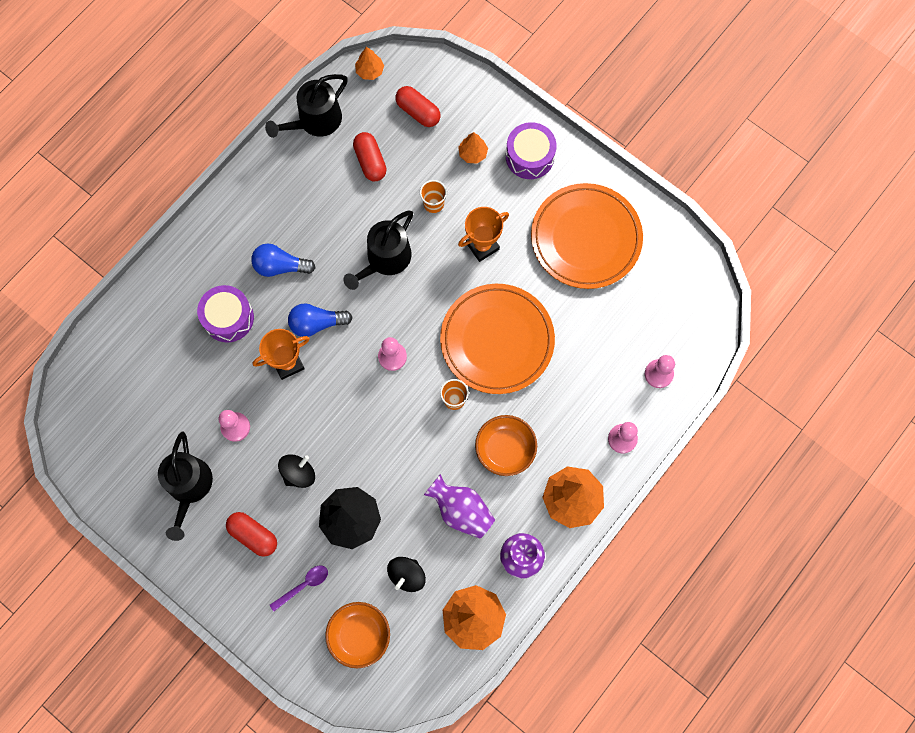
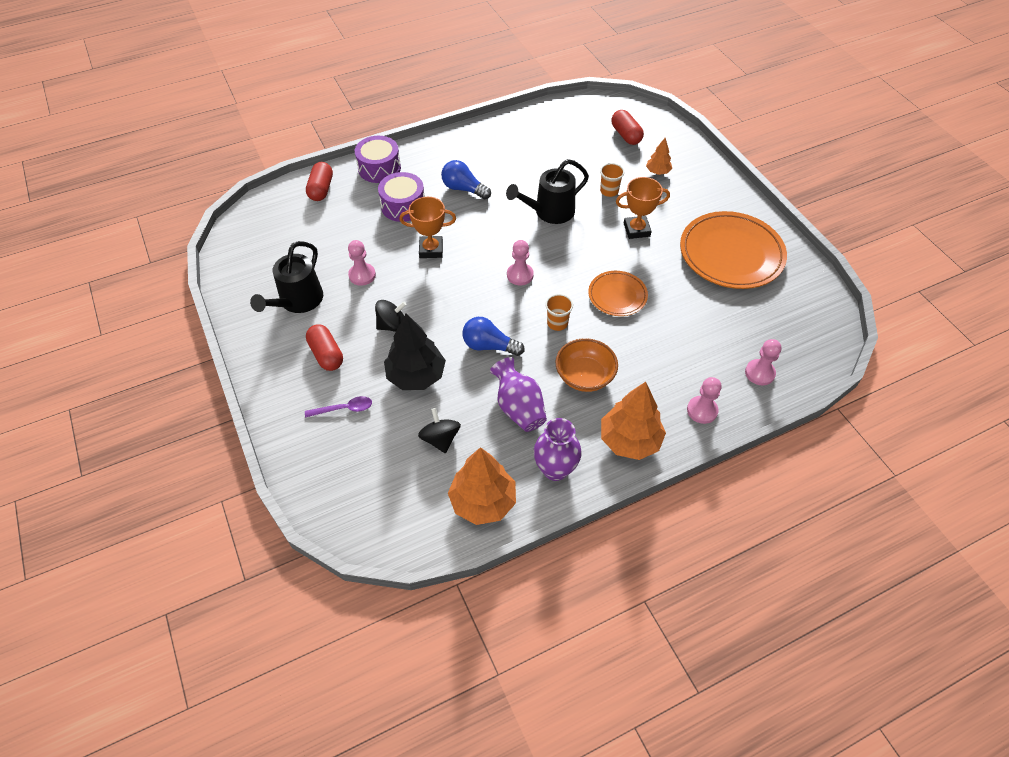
camera: 25 degrees right, 20 degrees down
black watering can [265,74,348,138] -> none
blue light bulb [288,303,353,337] -> blue light bulb moved to [462,317,525,356]
orange bowl [325,602,390,668] -> none
red capsule [353,132,387,182] -> red capsule moved to [306,162,333,201]
orange tree [355,47,384,80] -> none
black spinning top [387,557,426,592] -> black spinning top turned 105 degrees clockwise [418,408,461,453]
orange plate [440,284,555,394] -> orange plate [588,271,648,316], size x0.54
purple drum [506,122,556,179] -> purple drum moved to [355,136,401,183]

